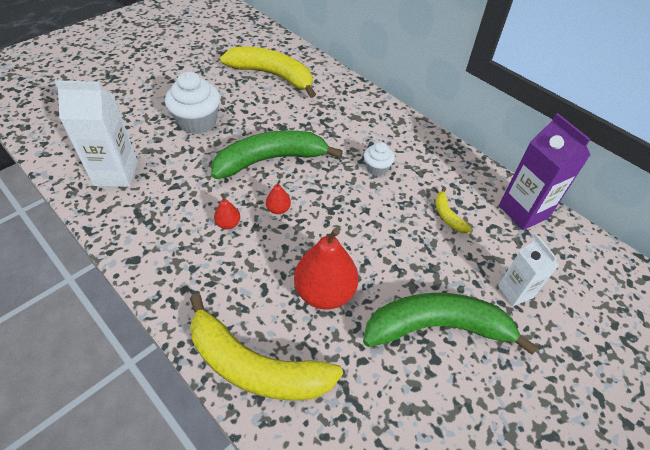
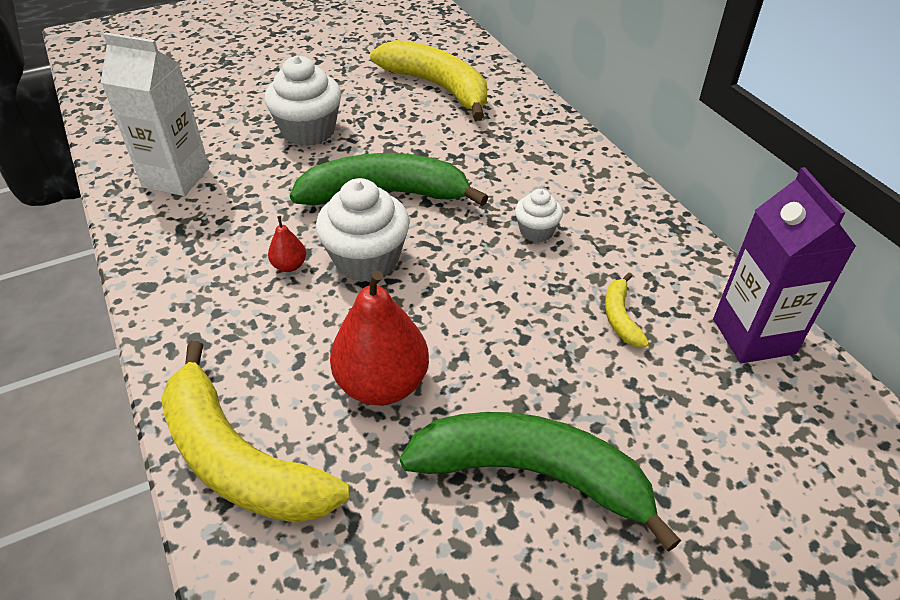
camera: 20 degrees right, 5 degrees down
red pear [266,180,291,214] -> white cupcake [316,178,410,282]
white carton [498,236,559,306] -> none

